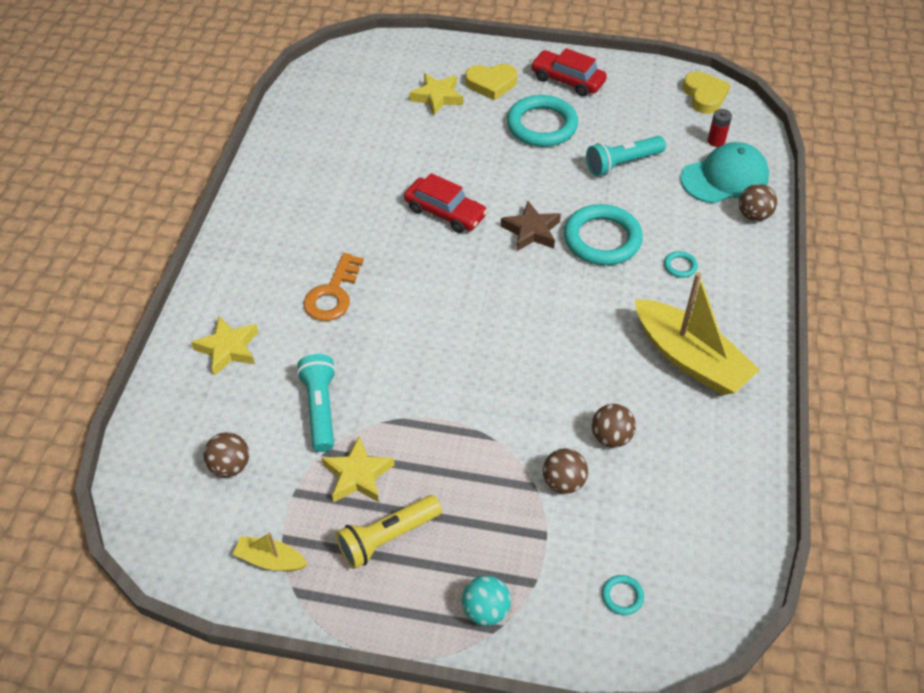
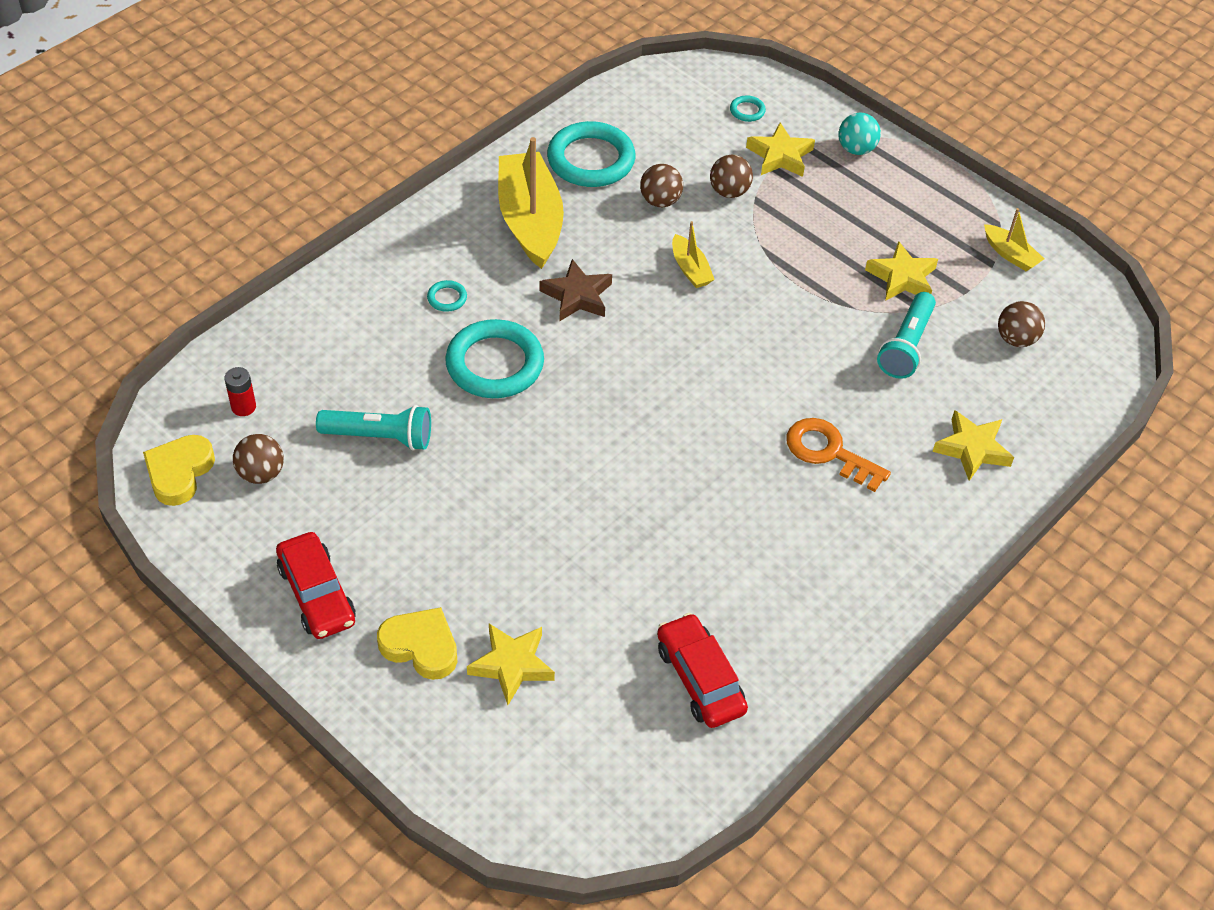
camera: 150 degrees left, 0 degrees up
orange key [304,253,364,321] -> orange key turned 105 degrees counterclockwise [786,418,891,492]
yellow flashlight [336,495,442,569] -> none
red car [404,173,488,233] -> red car moved to [657,613,748,728]
brown star [501,201,561,251] -> brown star moved to [540,259,612,321]
turquoise ring [507,95,578,147] -> turquoise ring moved to [547,121,636,187]
turquoise cap [680,142,769,204] -> none
brown ball [739,184,777,221] -> brown ball moved to [233,434,284,484]
none -> yellow boat [672,221,715,288]
none -> yellow star [746,123,815,177]

